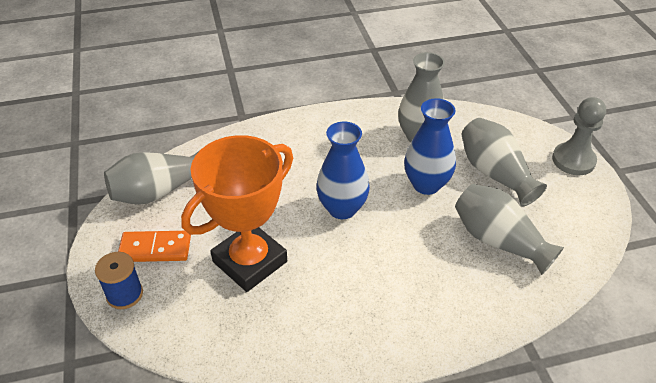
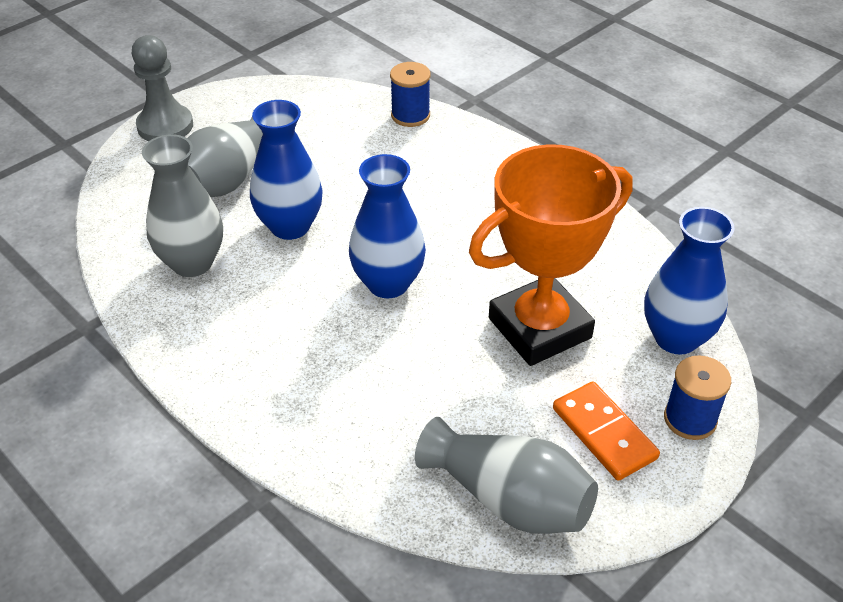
camera: 120 degrees left, 0 degrees up
orange trophy [181,135,293,292] -> orange trophy turned 45 degrees counterclockwise [469,144,633,366]
grey vase [455,184,564,275] -> none
none -> blue spool [390,62,430,127]
none -> blue vase [644,207,735,355]

